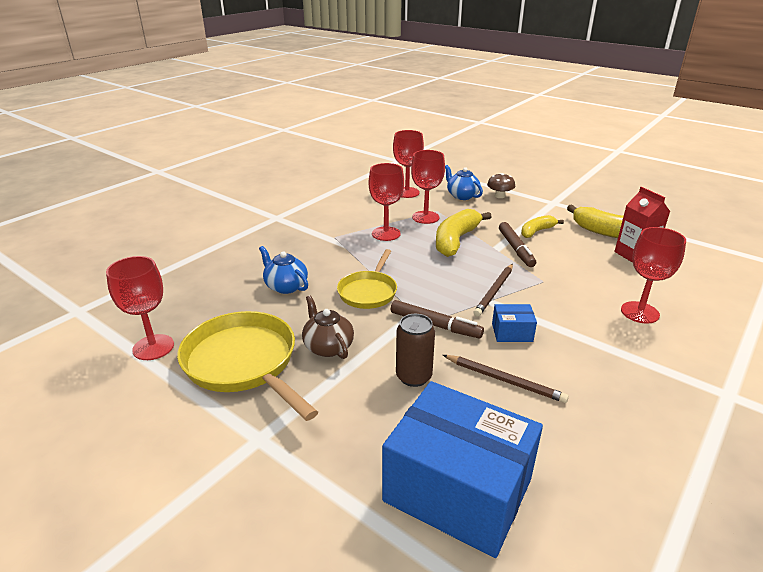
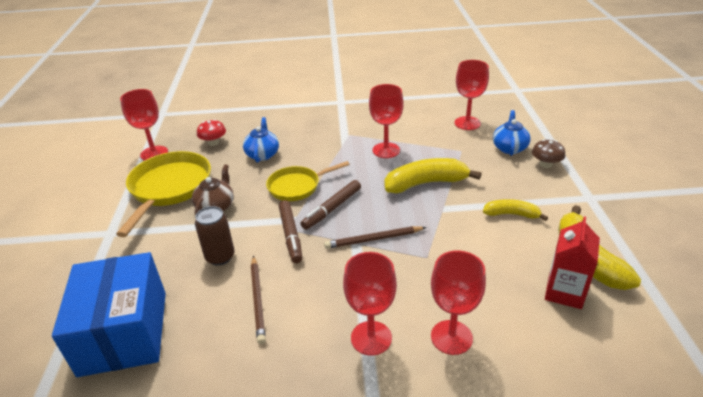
camera: 50 degrees right, 5 degrees up
red goblet [411,150,445,224] -> red goblet moved to [343,252,397,356]
blue box [492,304,537,342] -> none
brown marker [499,222,536,267] -> brown marker moved to [300,180,361,230]
none -> red mushroom [197,119,226,146]

